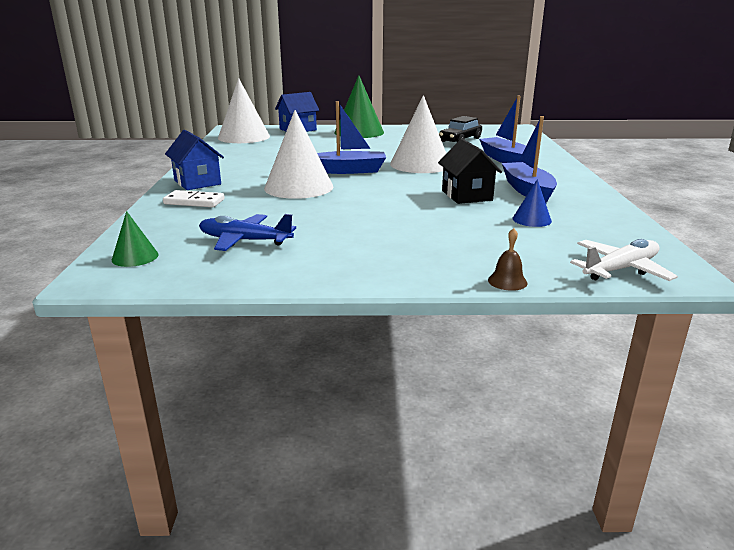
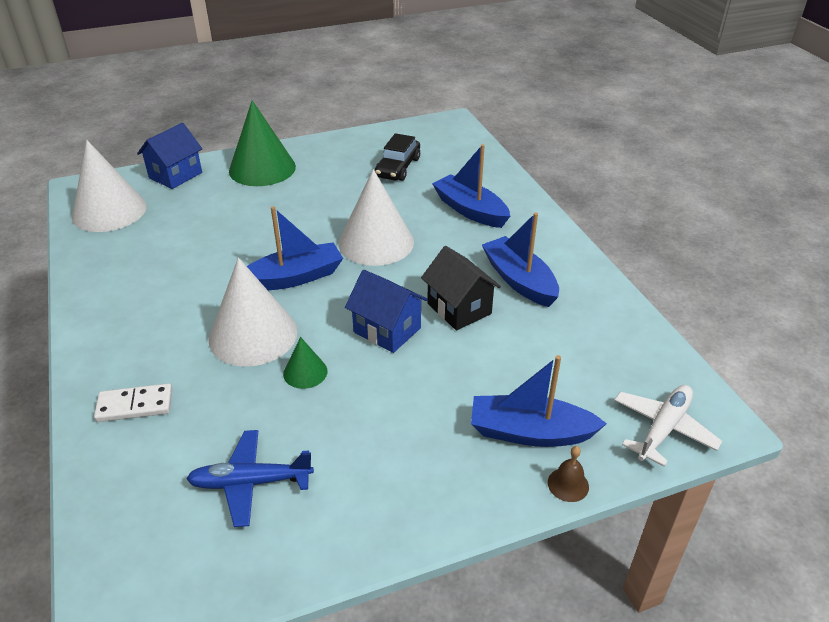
camera: 20 degrees left, 15 degrees up
green cone [112,211,159,267] -> green cone moved to [283,337,327,389]
blue house [165,130,224,190] -> blue house moved to [345,270,428,353]
blue cone [513,179,552,227] -> none
none -> blue boat [471,355,607,447]

